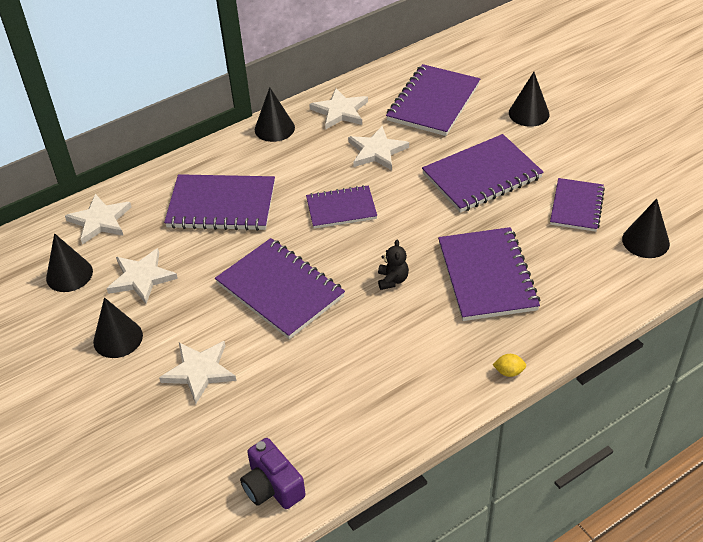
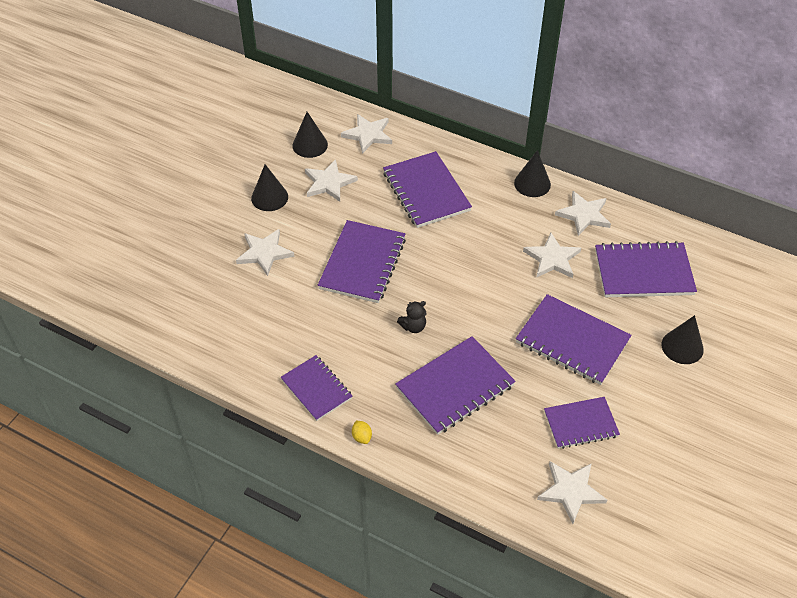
camera: 60 degrees right, 5 degrees up
purple camera [240,438,305,509] -> none
purple notebook [306,185,377,229] -> purple notebook moved to [281,355,352,421]
black cone [622,199,670,258] -> white star [537,461,607,524]

